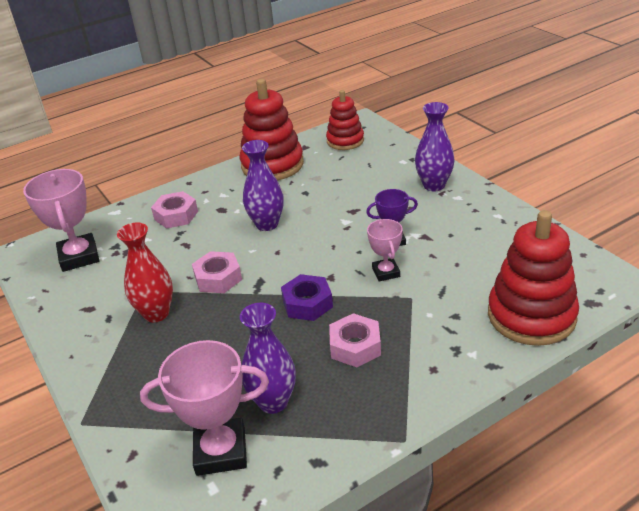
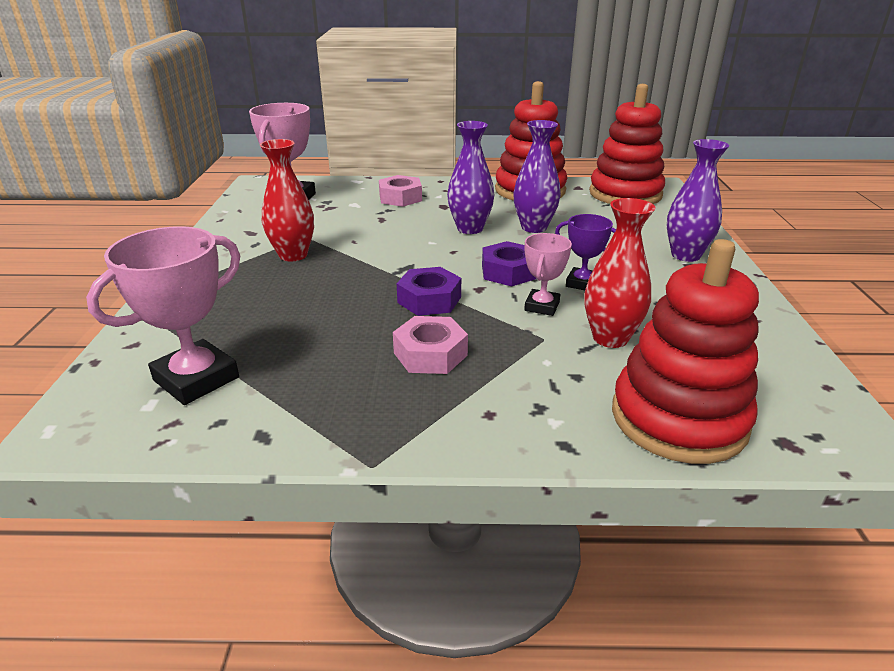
camera: 30 degrees right, 5 degrees down
pink trophy [140,340,269,476] -> pink trophy turned 75 degrees counterclockwise [86,226,240,405]
pink nut [192,251,242,293] -> none
purple vase [240,303,296,414] -> purple vase moved to [513,120,561,233]
red stacking toy [326,90,364,150] -> red stacking toy [589,84,665,204], size x1.62
none -> purple nut [482,241,536,287]
none -> red vase [584,198,655,348]

